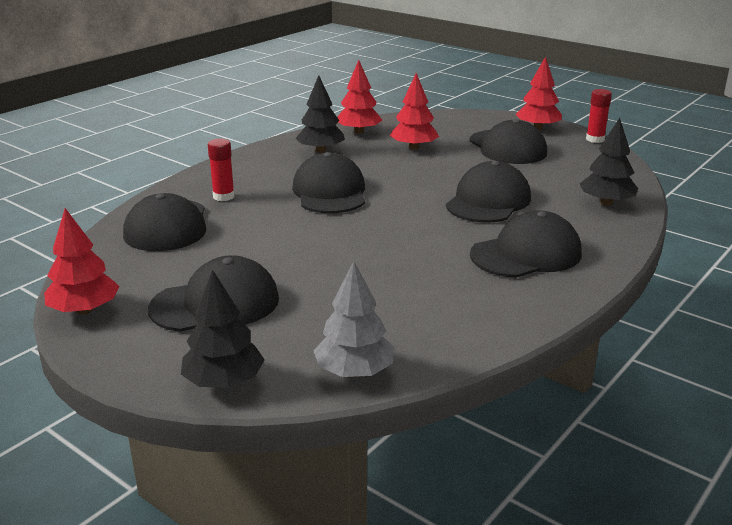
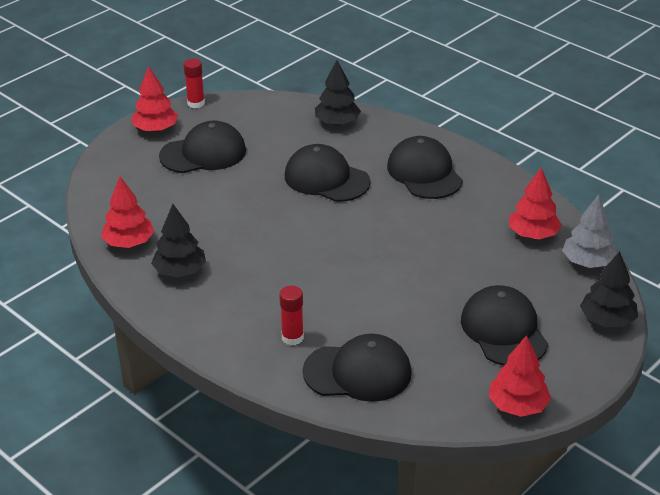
camera: 85 degrees left, 10 degrees up
black cap [292,152,365,213] -> none
red tree [390,73,439,150] -> red tree moved to [509,167,562,239]

